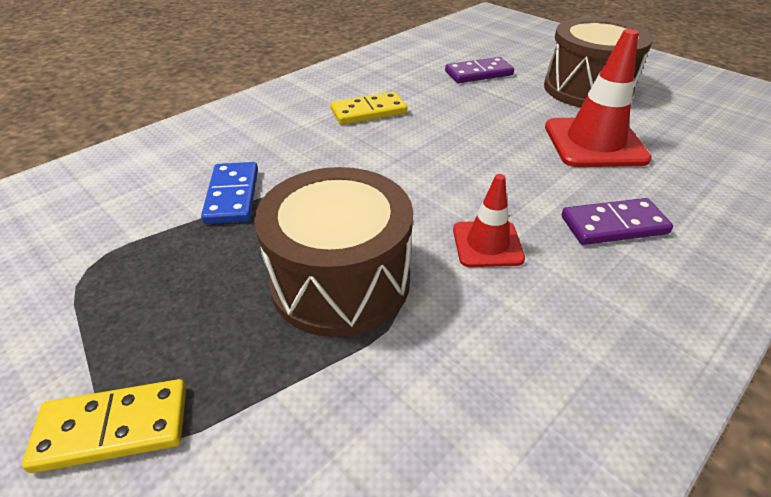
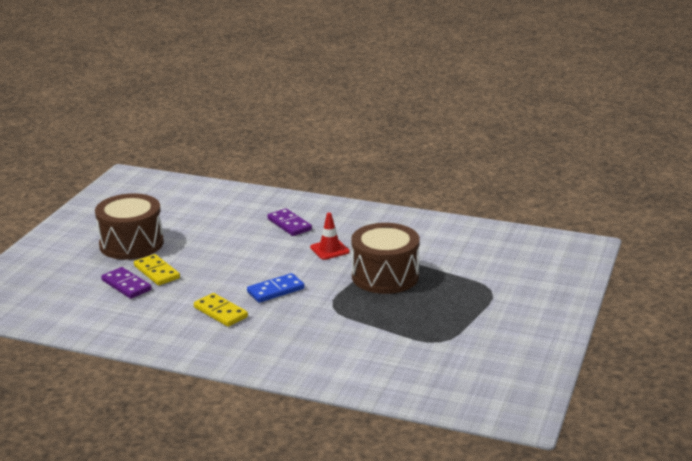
camera: 115 degrees left, 15 degrees down
yellow domino [22,379,186,473] -> yellow domino moved to [134,254,180,286]
blue domino [201,162,258,224] -> blue domino moved to [247,273,305,303]
red traffic cone [545,29,652,167] -> none

